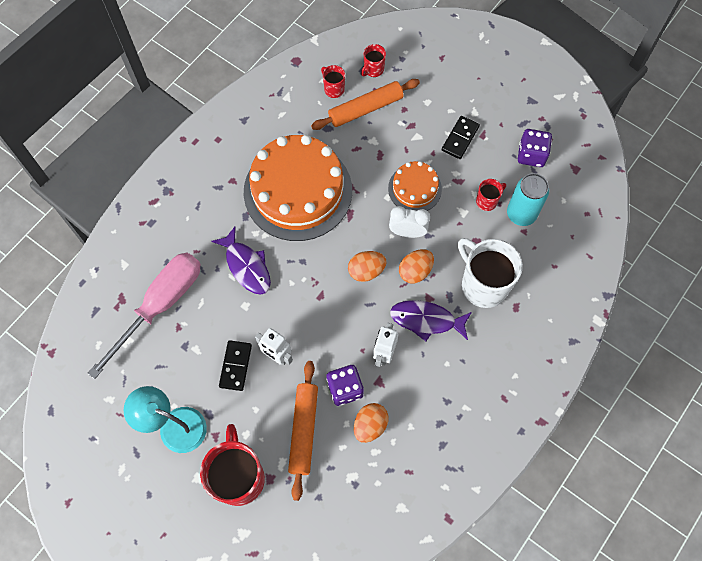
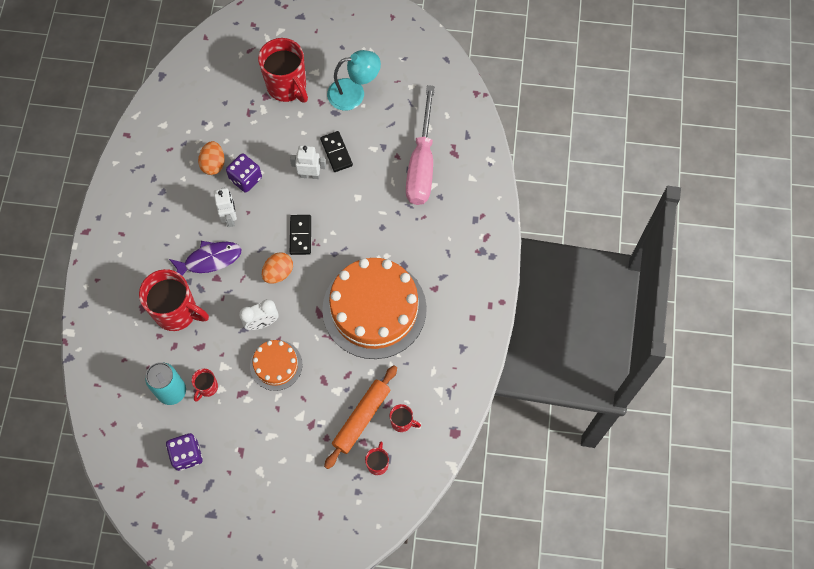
camera: 150 degrees right, 0 degrees up
purple fish [211,227,271,295] -> none
orange rolling pin [288,361,318,501] -> none
orange egg [399,249,434,284] -> none
black domino [442,116,480,159] -> black domino moved to [290,215,311,255]
white mug [458,238,523,308] -> red mug [139,269,209,331]

